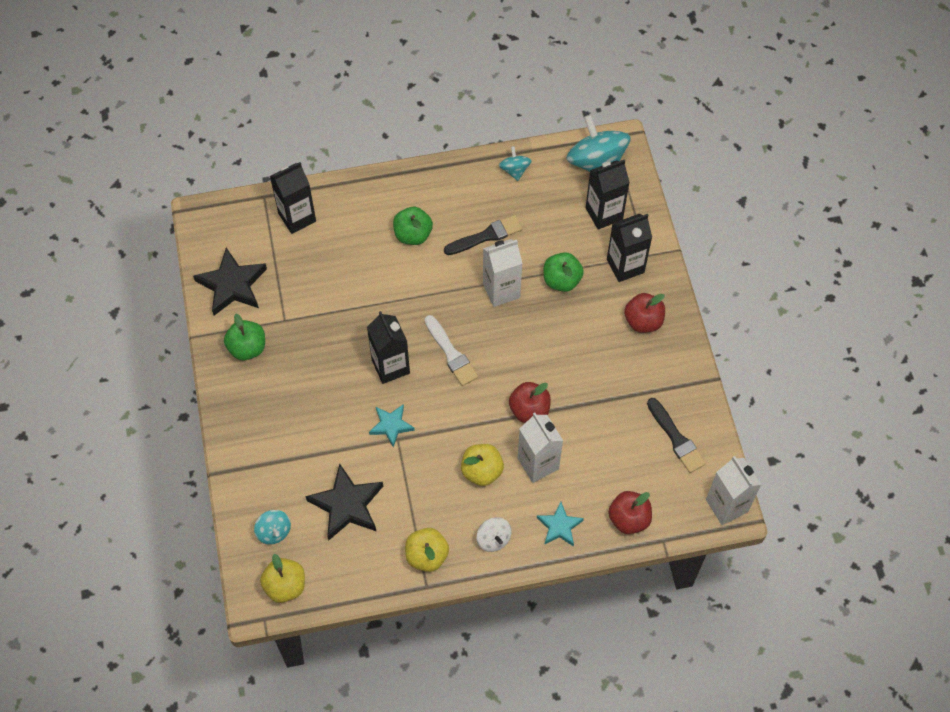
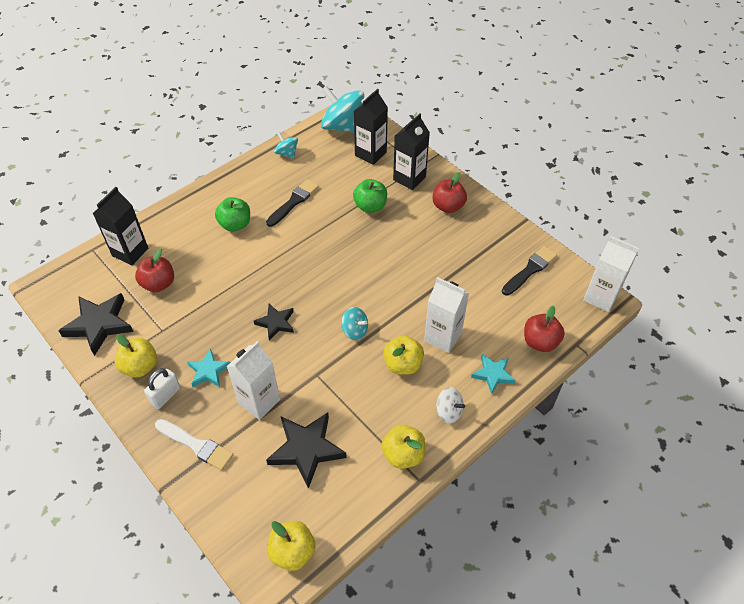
camera: 30 degrees left, 10 degrees down
green apple [224,314,265,360] -> yellow apple [115,335,157,378]
turquoise spinning top [254,510,291,544] -> turquoise spinning top moved to [341,307,368,340]
black carton [367,311,410,384] -> black star [254,304,294,341]
turquoise star [369,404,415,447] -> turquoise star moved to [187,349,231,387]
white brush [425,315,478,386] -> white brush moved to [155,419,233,471]
white carton [483,239,523,307] -> white carton moved to [227,341,280,420]
red apple [509,382,551,423] -> red apple moved to [135,249,174,292]
black brush [647,398,706,473] -> black brush turned 75 degrees counterclockwise [502,246,557,296]
none -> white padlock [144,368,180,409]

